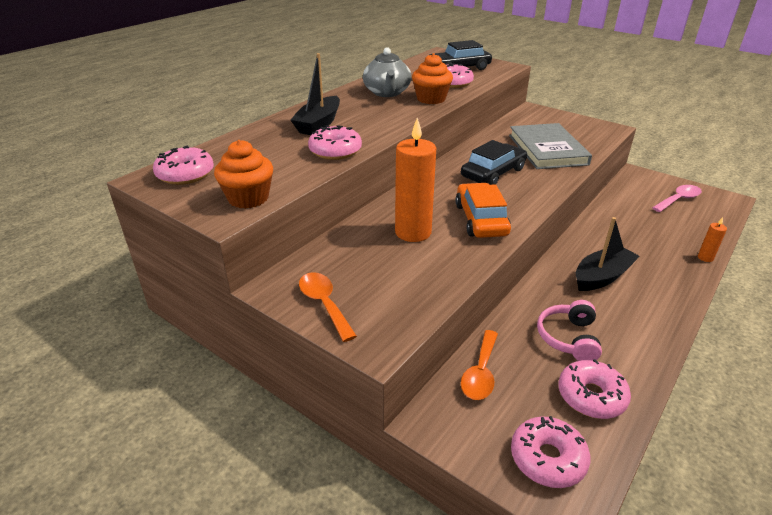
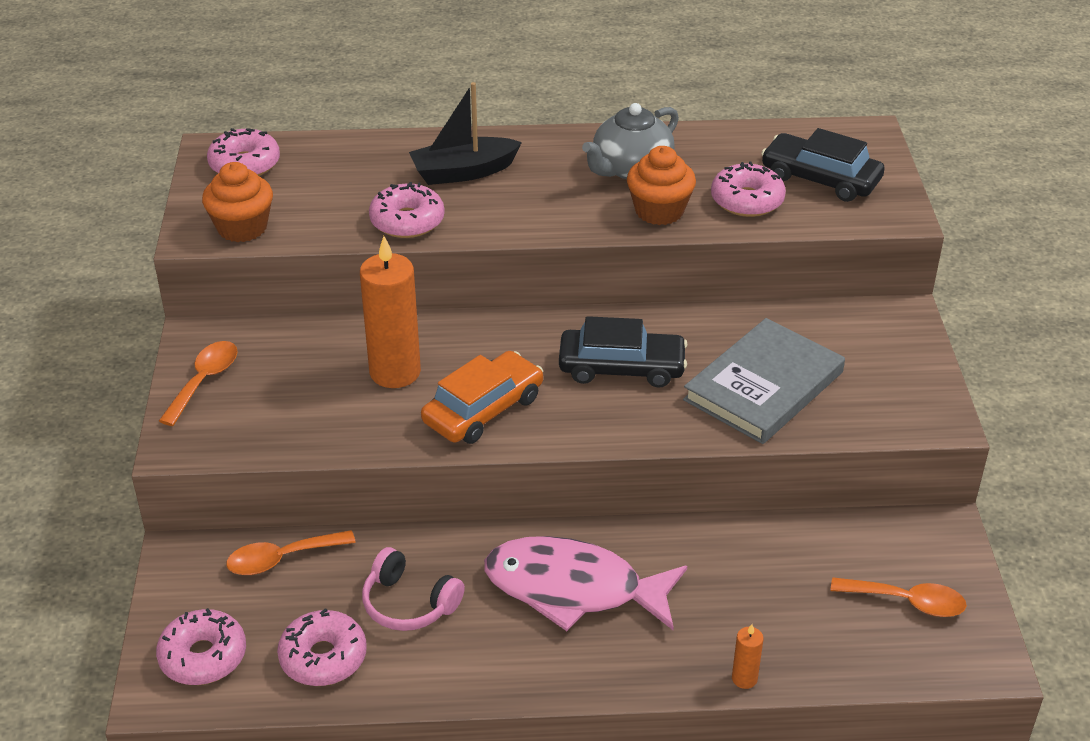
camera: 50 degrees right, 5 degrees up
pink headphones [537,300,602,361] -> pink headphones turned 120 degrees counterclockwise [362,547,465,631]
black boat [576,217,640,291] -> pink fish [484,536,687,631]
pink spoon [652,185,702,212] -> orange spoon [830,577,967,617]

